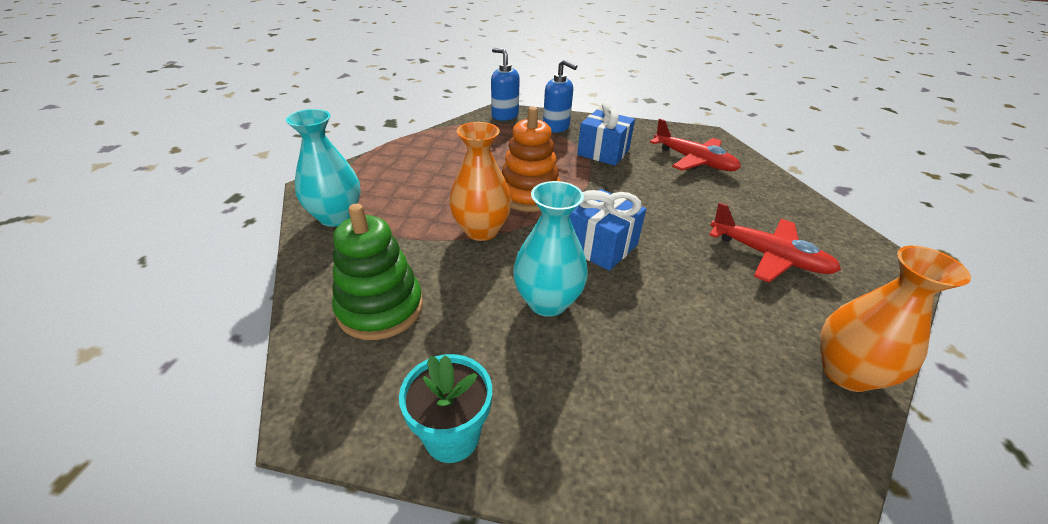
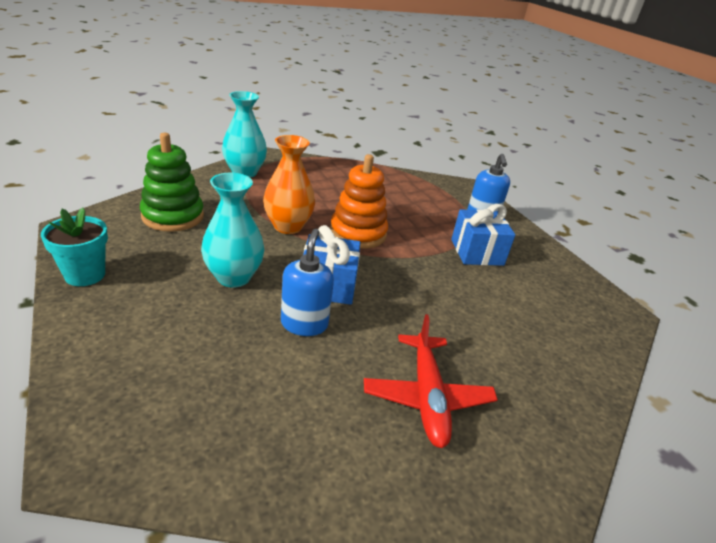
camera: 50 degrees right, 5 degrees down
blue soap dispenser [491,48,520,121] -> blue soap dispenser moved to [281,229,334,336]
red plane [650,118,741,171] -> none
orange vase [820,246,971,392] -> none

